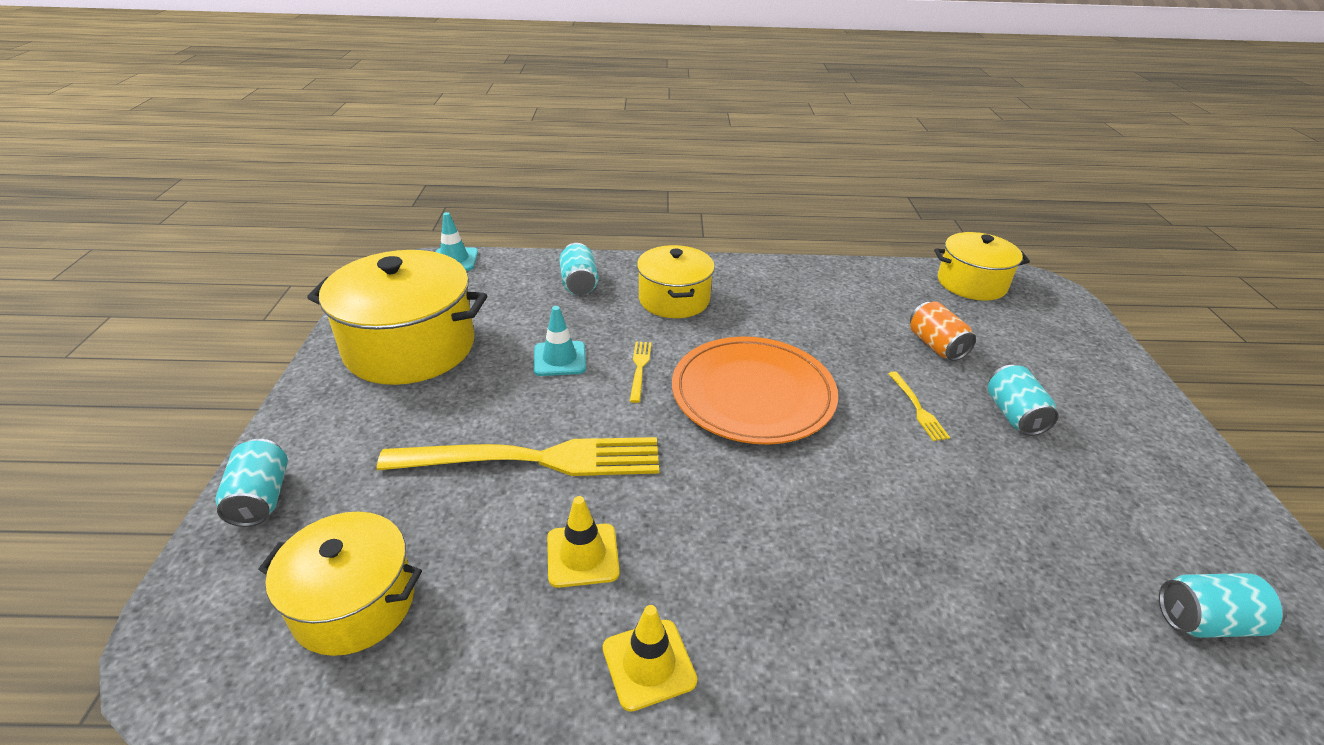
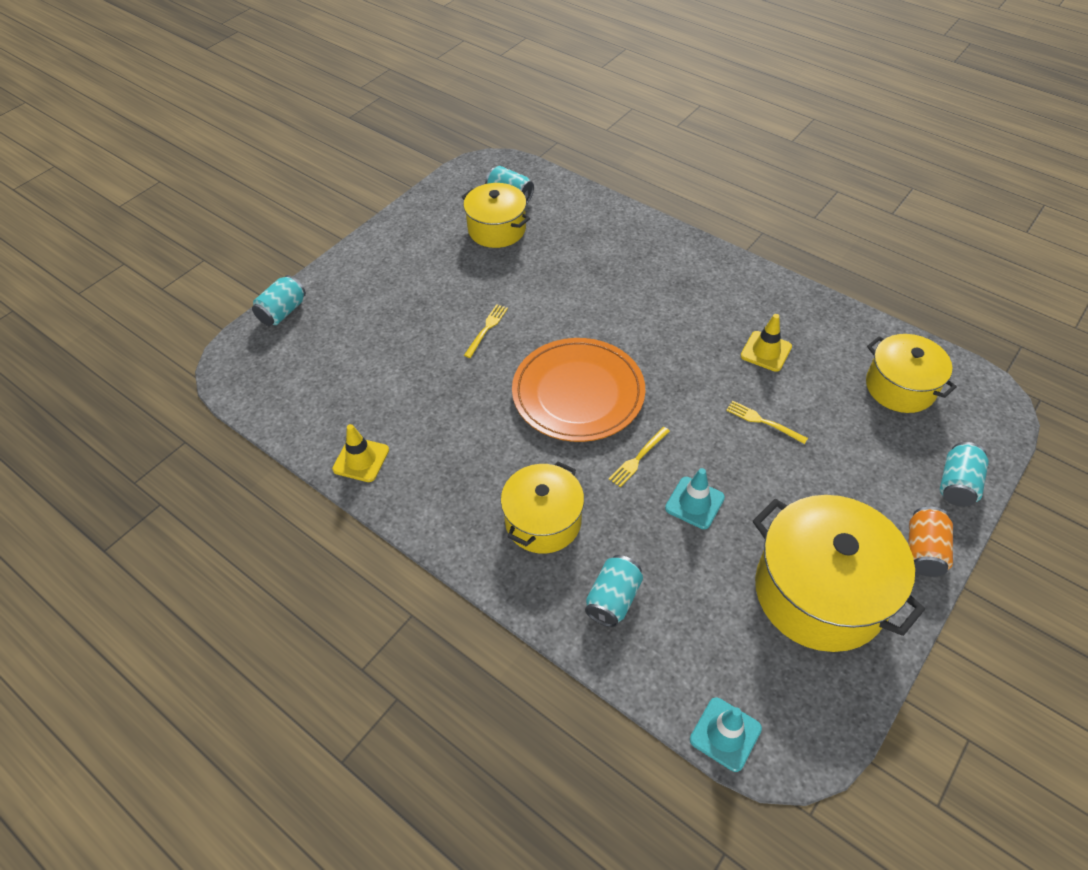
camera: 140 degrees left, 15 degrees up
yellow fork [377,437,659,476] -> yellow fork [726,400,808,444], size x0.41
yellow traffic cone [603,605,697,712] -> yellow traffic cone moved to [332,424,389,482]
orange can [910,302,976,361] -> orange can moved to [908,507,953,577]
yellow pot [934,232,1030,301] -> yellow pot moved to [461,183,530,248]
turquoise can [988,365,1059,436] -> turquoise can moved to [252,275,306,326]

